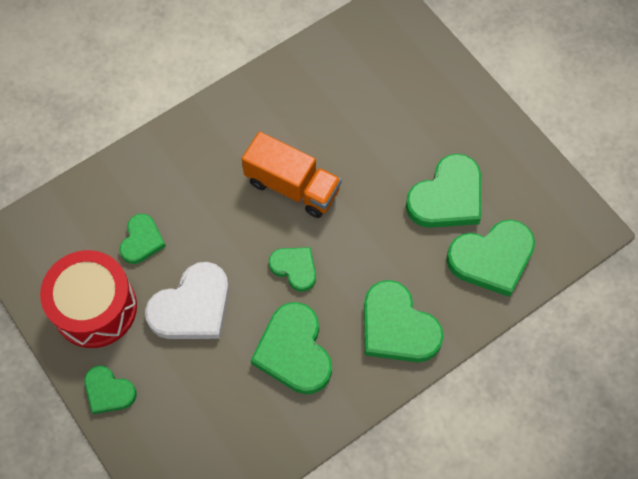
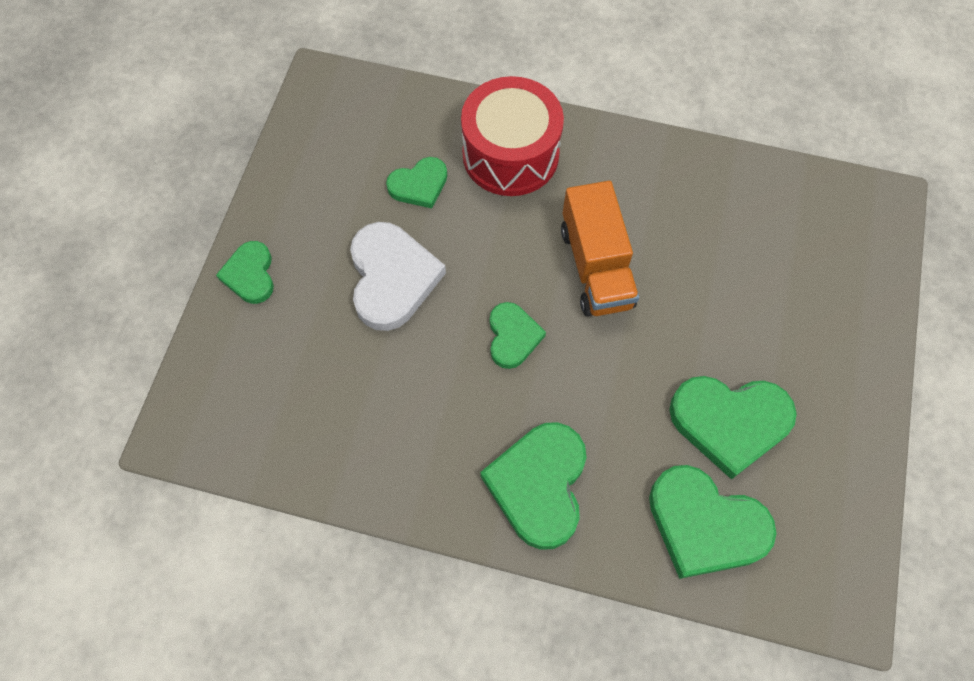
camera: 50 degrees right, 0 degrees up
red drum [40,250,137,348] -> red drum moved to [461,76,564,196]
white heart [145,262,229,339] -> white heart turned 105 degrees counterclockwise [350,222,446,331]
green heart [251,302,332,394] -> none

